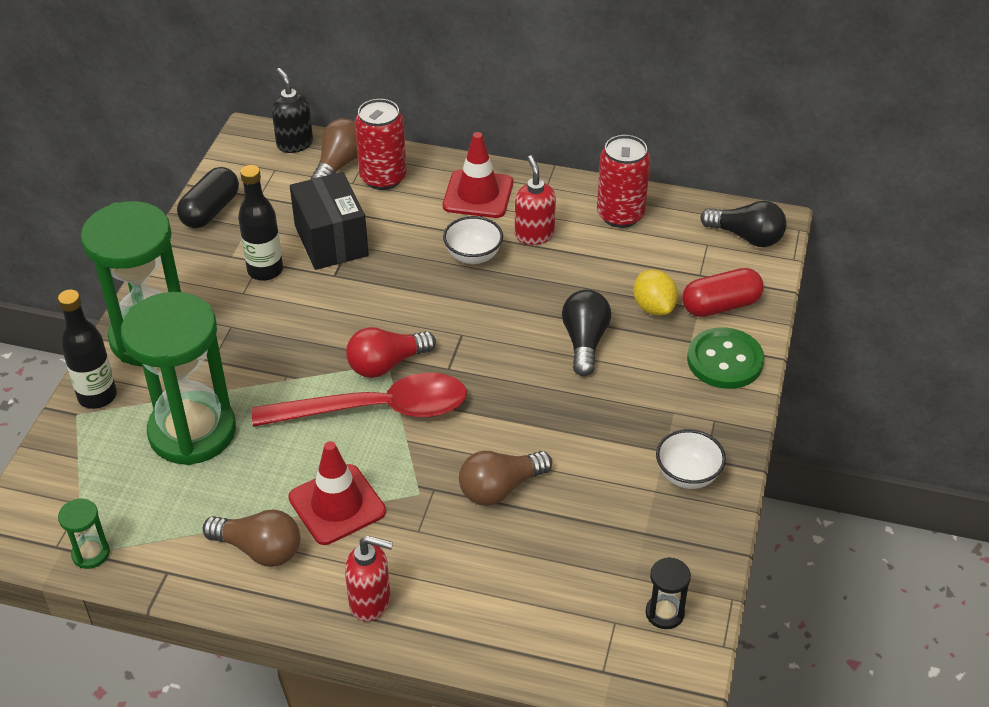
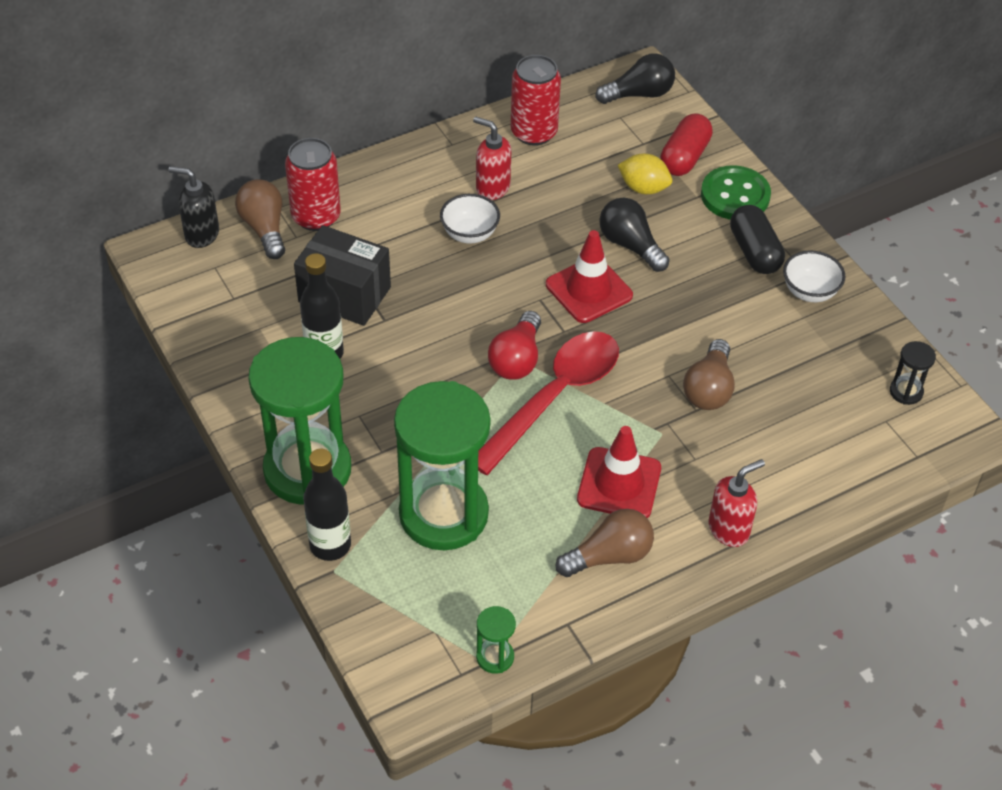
camera: 45 degrees left, 5 degrees up
black capsule [177,167,239,228] -> black capsule moved to [730,205,785,274]
red traffic cone [443,132,513,218] -> red traffic cone moved to [546,230,633,323]

